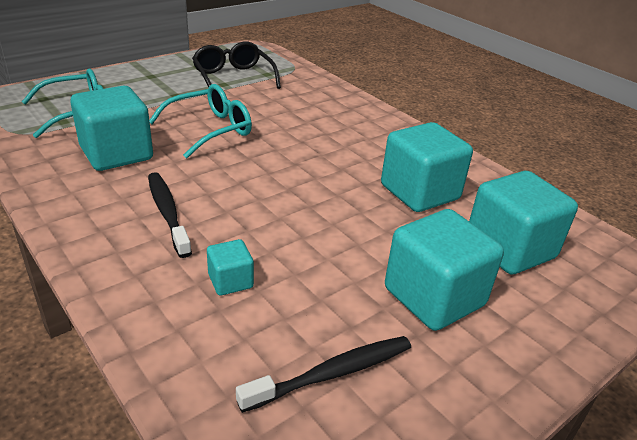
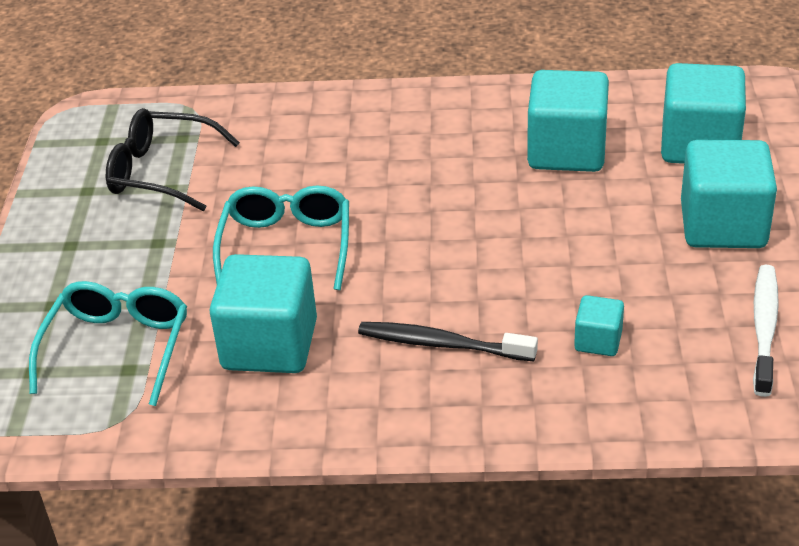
camera: 45 degrees left, 5 degrees up
black toothbrush [236,336,411,413] -> white toothbrush [753,265,779,397]

